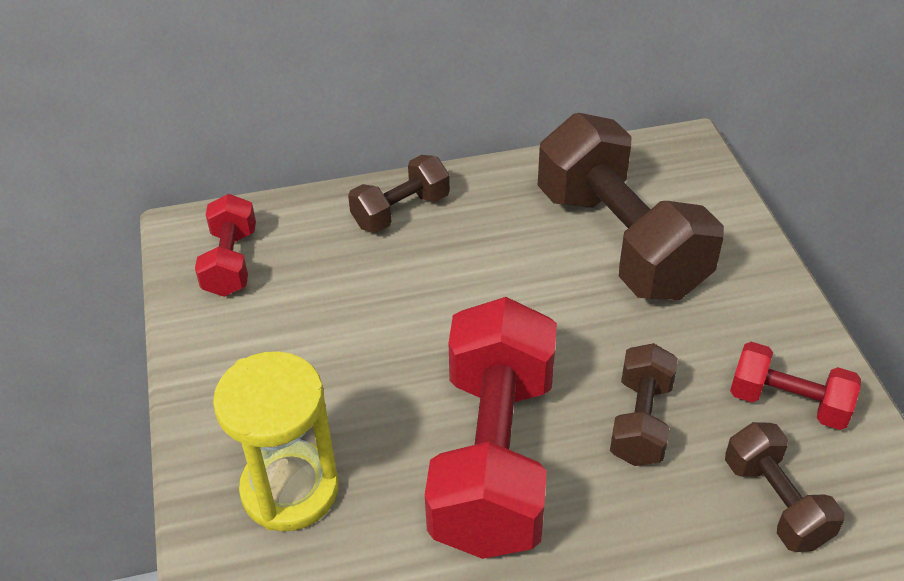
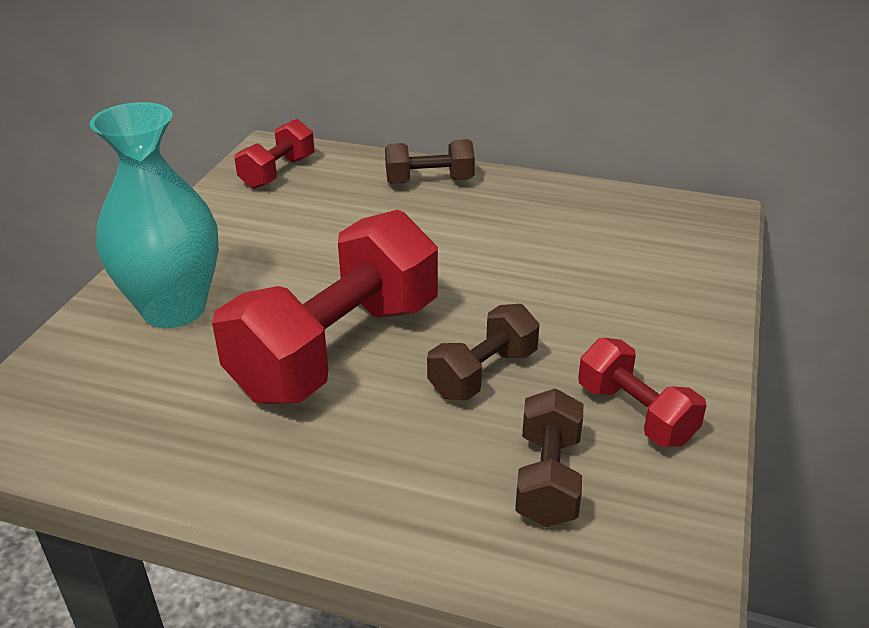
camera: 30 degrees right, 10 degrees down
yellow hourglass [213,351,339,531] -> turquoise vase [90,102,219,328]
brown dumbbell [538,113,724,300] -> none

